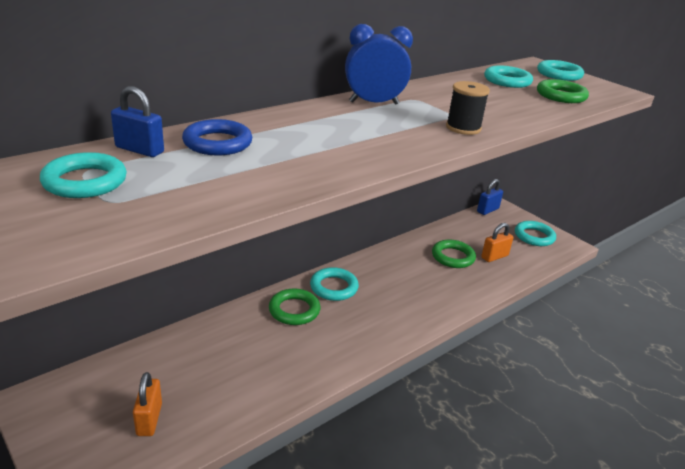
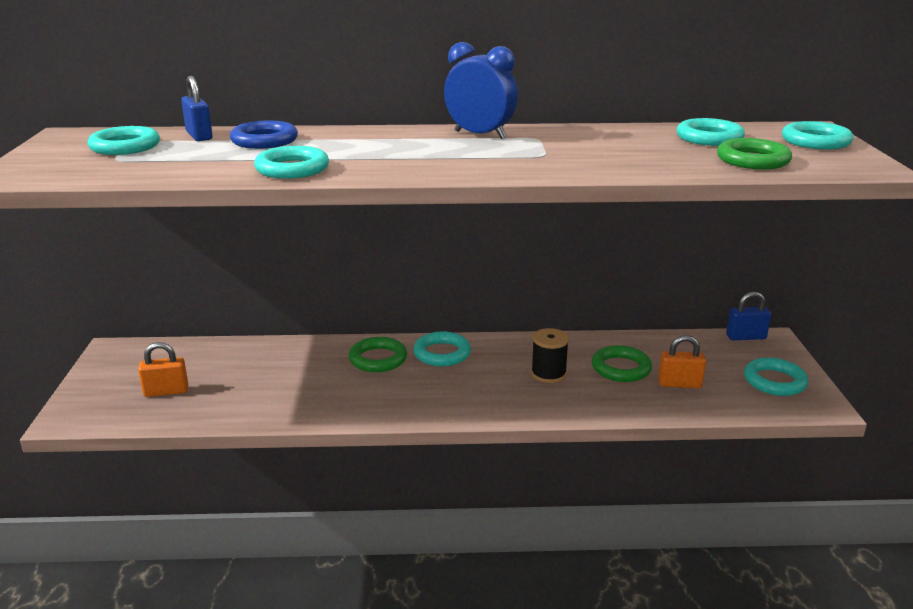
camera: 40 degrees right, 5 degrees down
orange padlock [133,372,162,436] -> orange padlock turned 45 degrees clockwise [138,342,188,397]
black spool [446,81,490,135] -> black spool moved to [531,328,569,383]
none -> turquoise ring [254,146,329,179]

